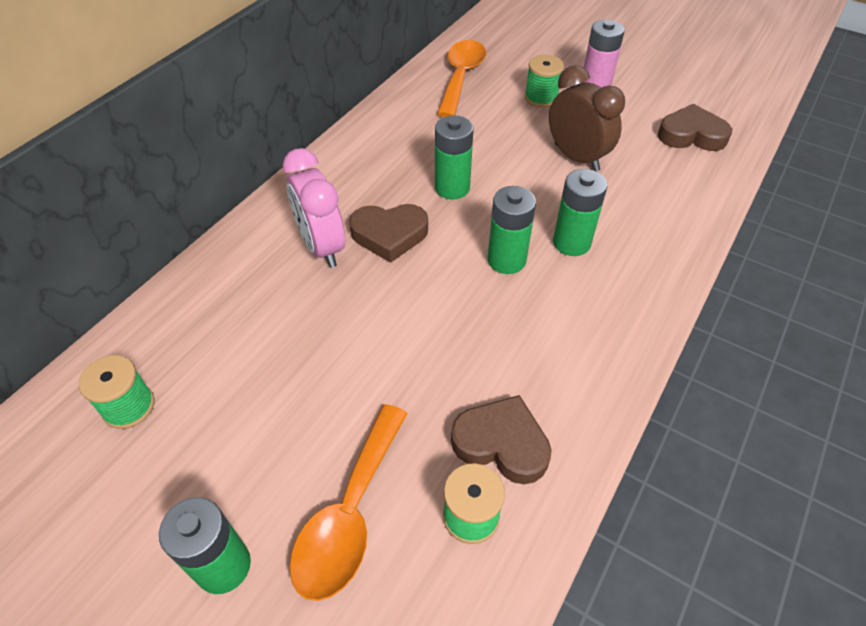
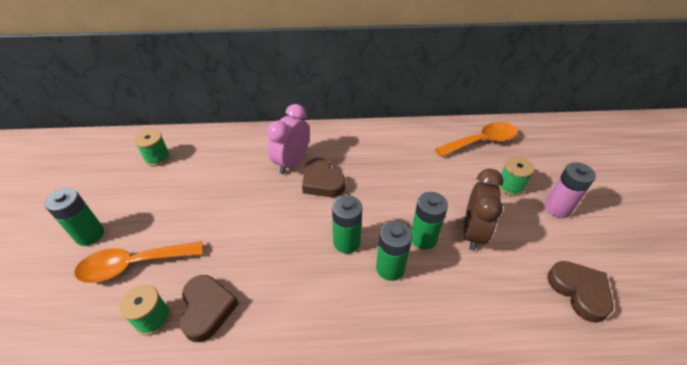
camera: 55 degrees right, 5 degrees down
green battery [435,116,474,199] -> green battery moved to [411,192,448,250]

